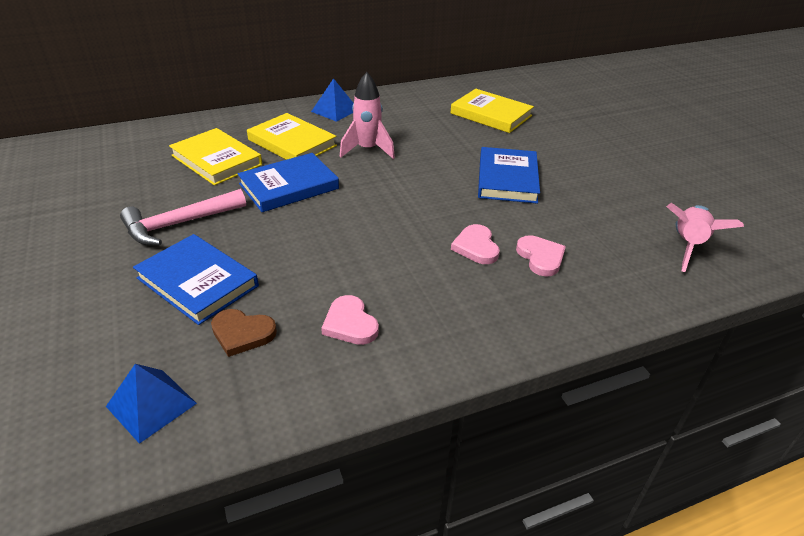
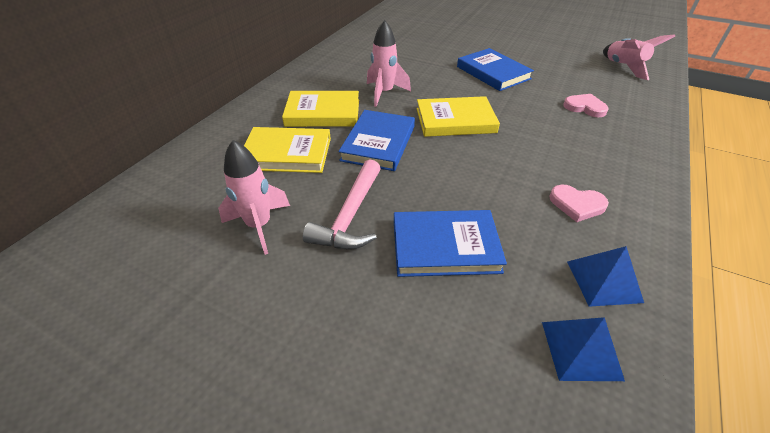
camera: 40 degrees left, 5 degrees up
brown heart [211,309,277,357] -> none
blue pyramid [311,78,354,122] -> blue pyramid moved to [567,246,644,307]
yellow book [450,89,534,133] -> yellow book moved to [416,96,500,137]
pink heart [451,224,500,264] -> none
none -> pink rocket [218,140,290,255]

